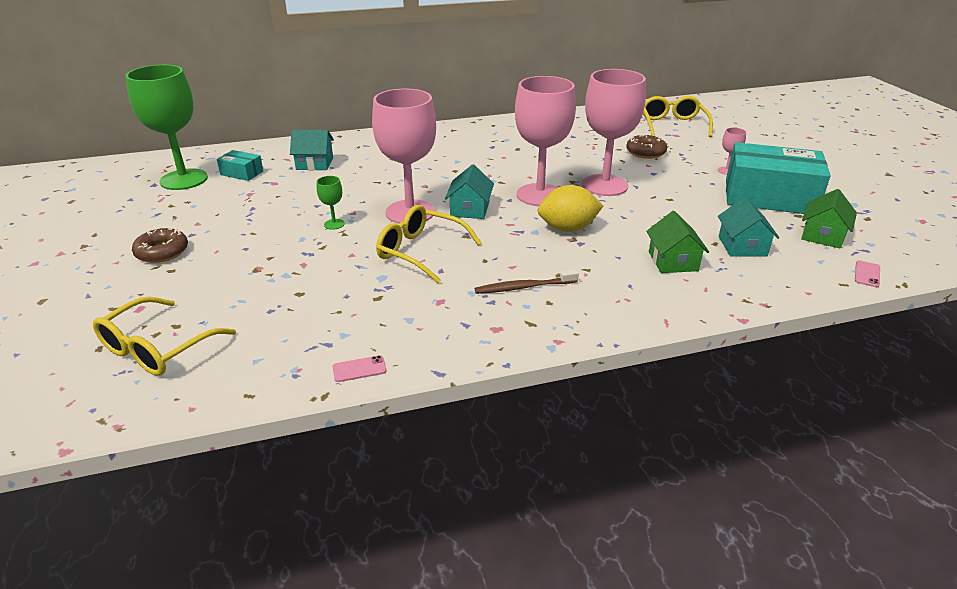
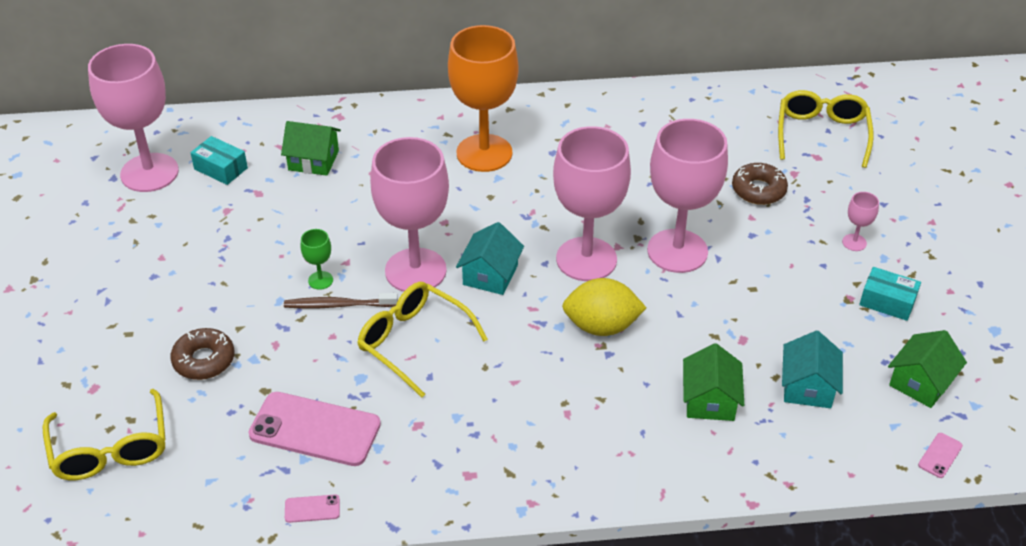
camera: 10 degrees right, 10 degrees up
yellow glasses [93,297,236,376] -> yellow glasses turned 60 degrees counterclockwise [42,389,165,480]
green goblet [125,65,208,190] -> pink goblet [88,44,179,192]
brown donut [132,228,188,263] -> brown donut moved to [170,328,234,380]
turquoise house [290,130,334,170] -> green house [281,121,341,176]
brown toothbrush [475,270,579,294] -> brown toothbrush moved to [284,293,398,309]
turquoise box [726,142,830,214] -> turquoise box [859,267,921,321], size x0.44
none -> pink phone [248,392,381,466]
none -> orange goblet [448,25,519,172]

